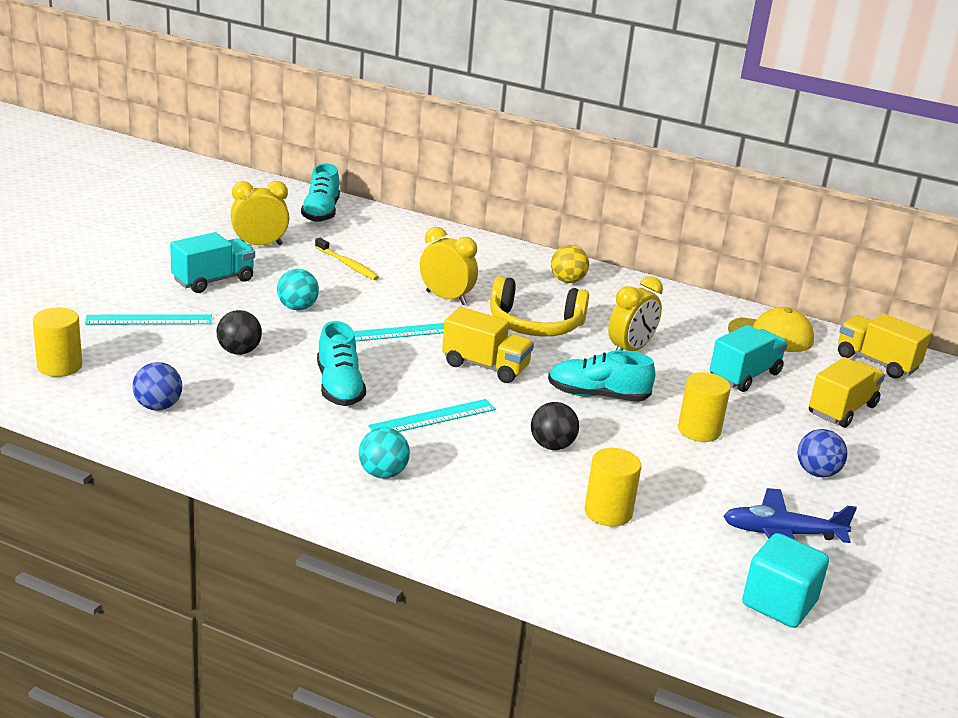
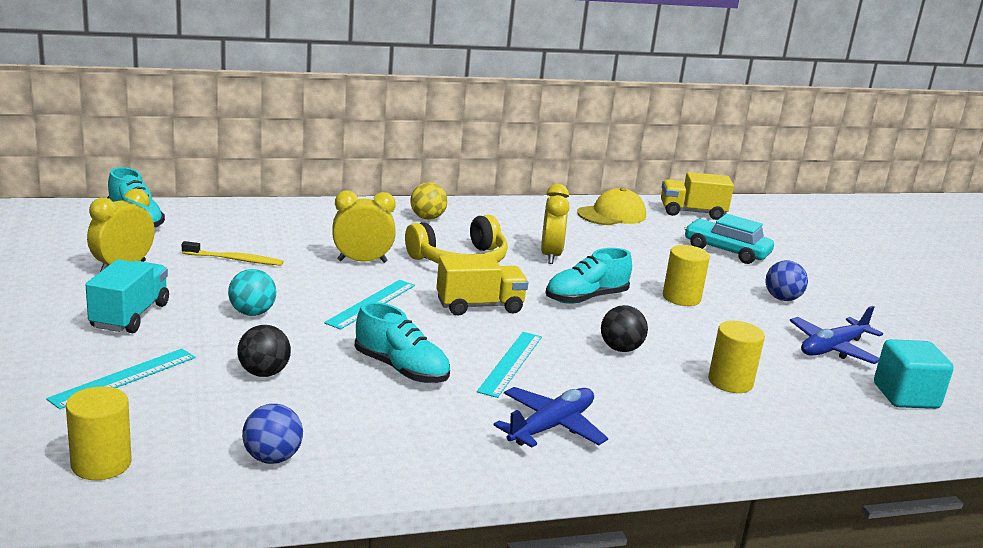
camera: 40 degrees left, 5 degrees down
turquoise ball [359,427,410,479] -> blue plane [493,387,608,448]
turquoise truck [710,325,788,392] -> none
yellow truck [809,357,885,428] -> turquoise car [684,214,774,264]

